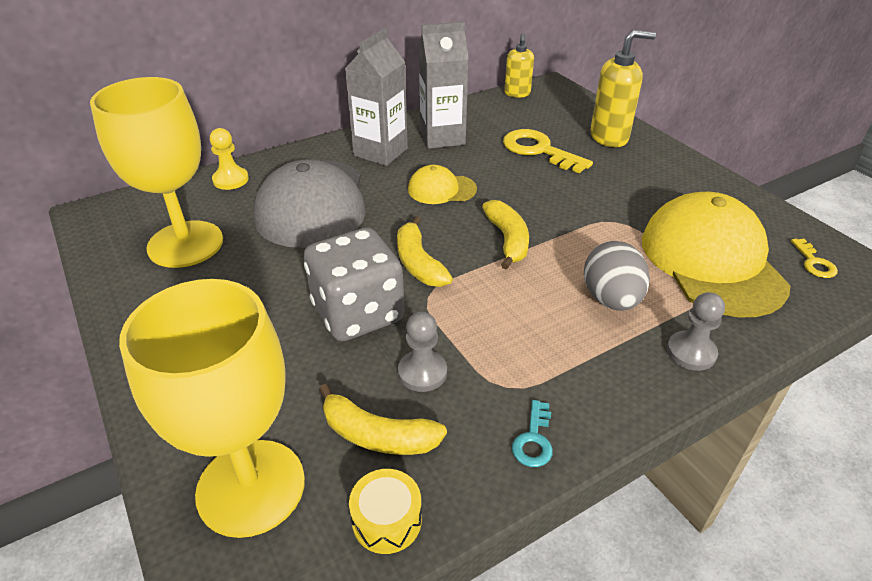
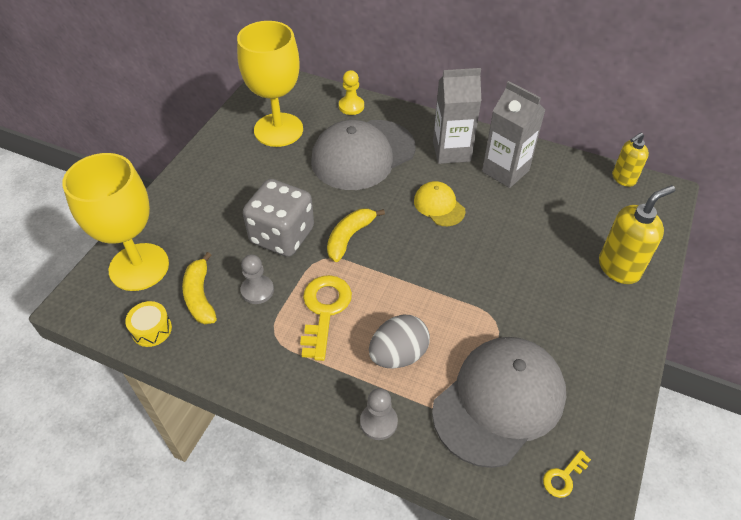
camera: 55 degrees right, 10 degrees up
yellow banana [482,200,529,269] -> none
yellow key [503,129,593,173] -> yellow key moved to [300,275,352,361]
turquoise key [512,400,553,467] -> none
yellow soap dispenser [590,30,656,147] -> yellow soap dispenser turned 75 degrees counterclockwise [599,185,675,284]
yellow cap [642,192,791,317] -> grey cap [432,337,566,468]

